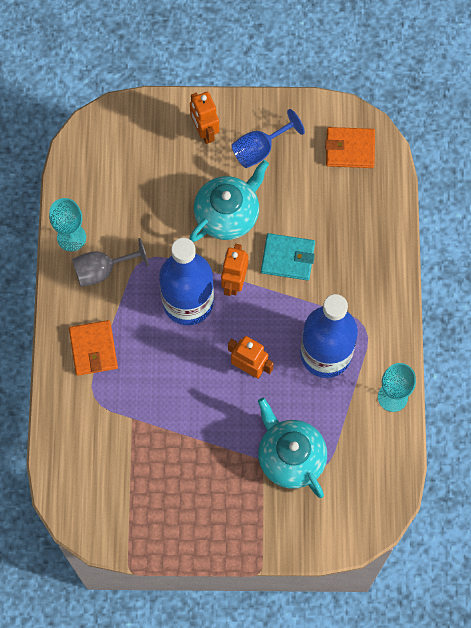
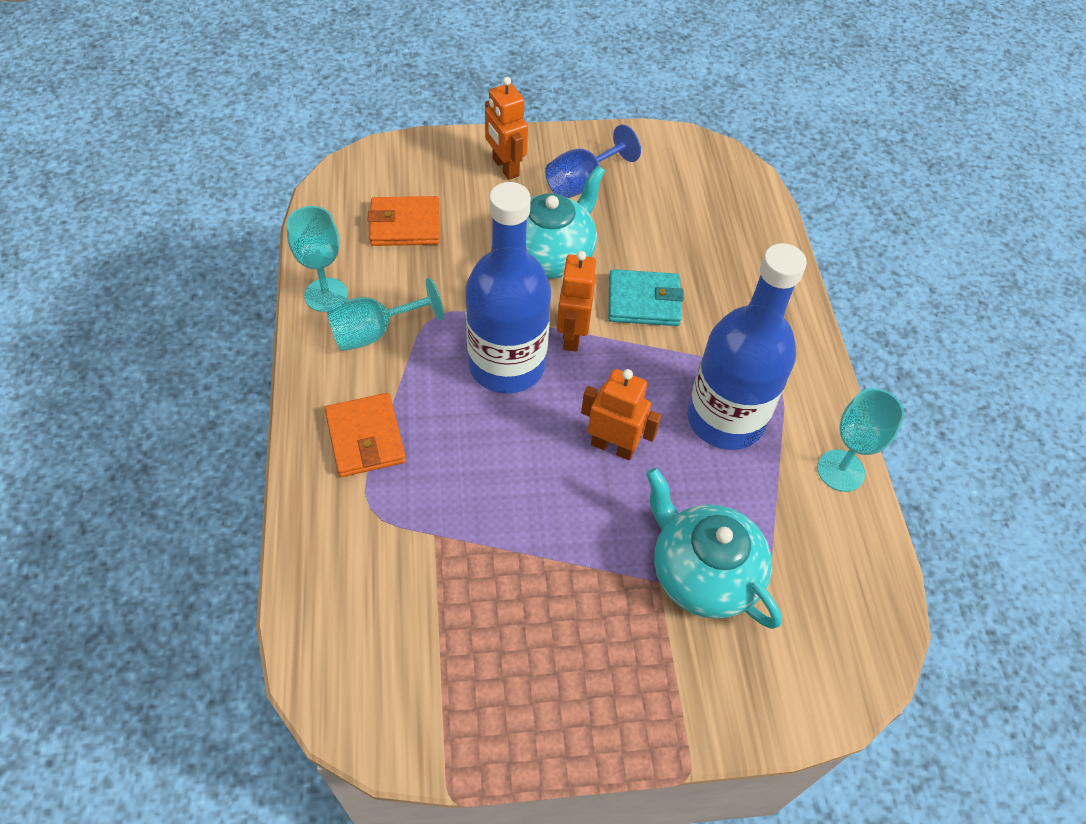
camera: 10 degrees left, 15 degrees down
grey goblet [72,238,149,287] -> turquoise goblet [327,277,444,351]
orange wallet [325,127,375,168] -> orange wallet moved to [367,196,440,246]

